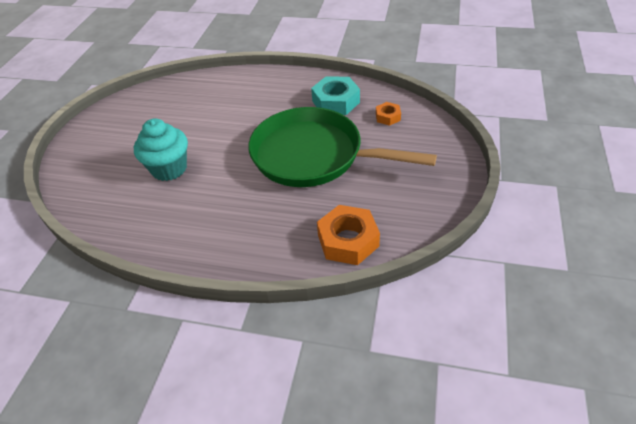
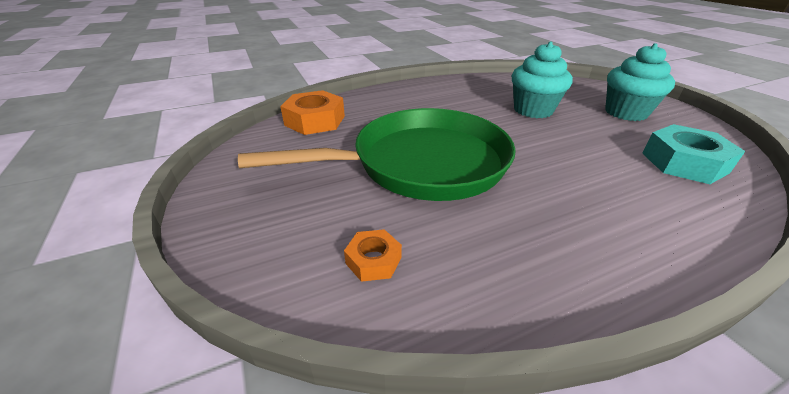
camera: 140 degrees right, 10 degrees down
turquoise nut [311,76,360,115] -> turquoise nut moved to [642,124,745,184]
none -> turquoise cupcake [605,43,675,121]

